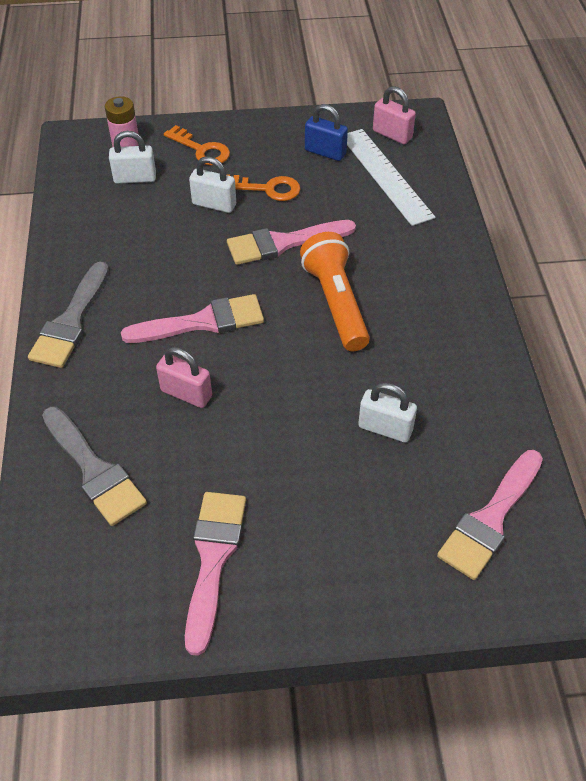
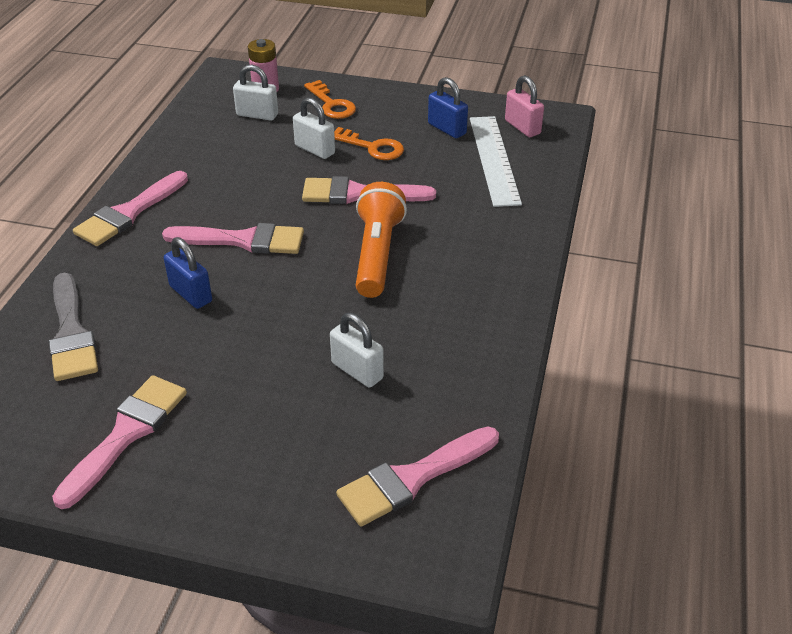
camera: 20 degrees right, 10 degrees down
grey brush [28,262,109,368] -> pink brush [73,171,188,246]
pink padlock [156,347,212,408] -> blue padlock [164,237,212,309]

